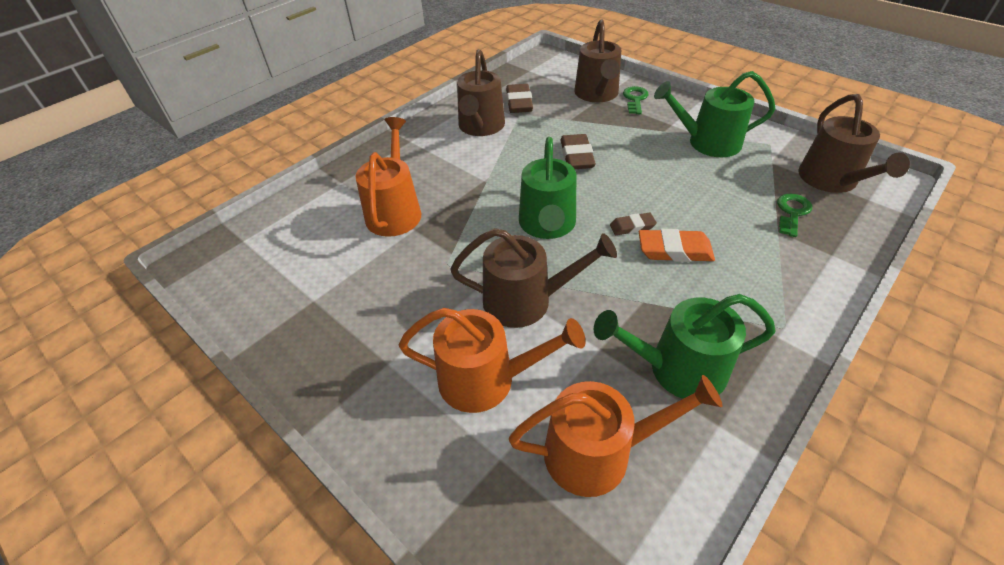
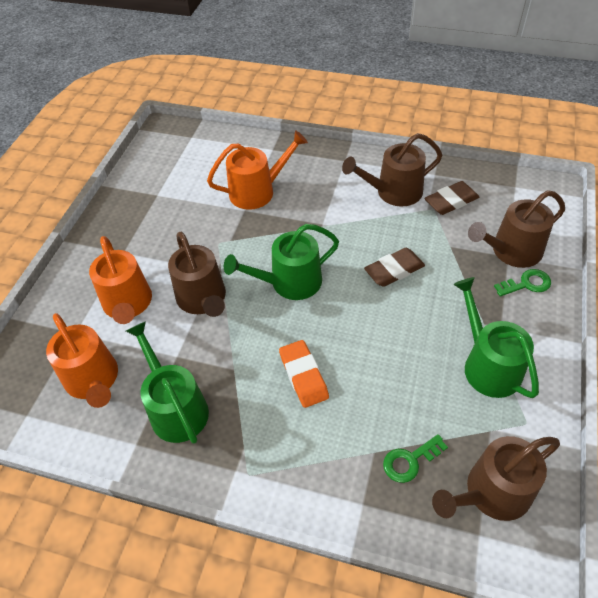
camera: 65 degrees right, 5 degrees up
brown eraser [610,213,657,235] -> none
green key [777,193,812,237] -> green key turned 150 degrees clockwise [383,434,448,483]

